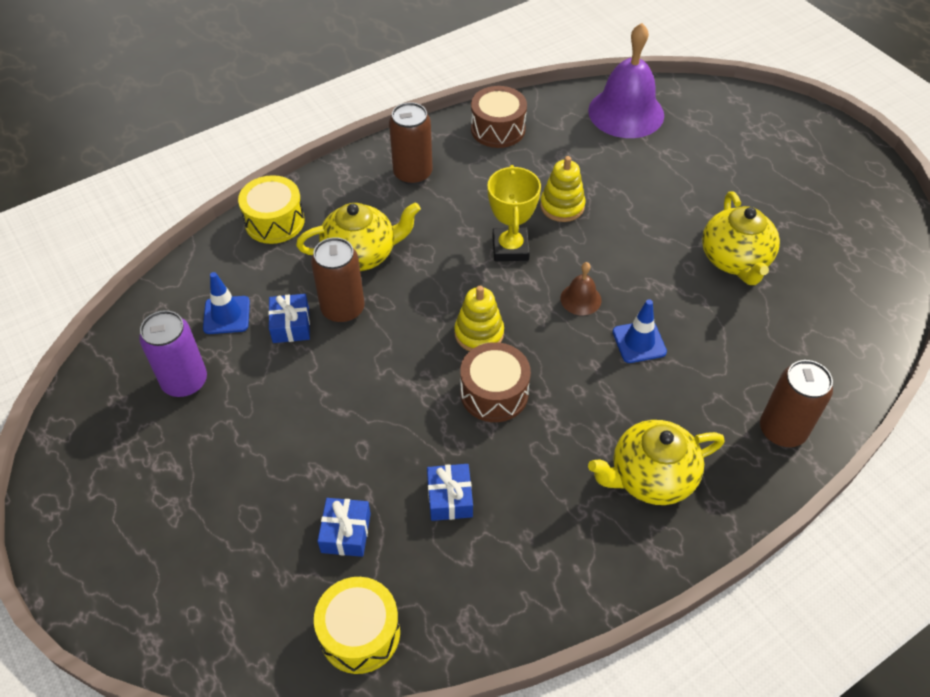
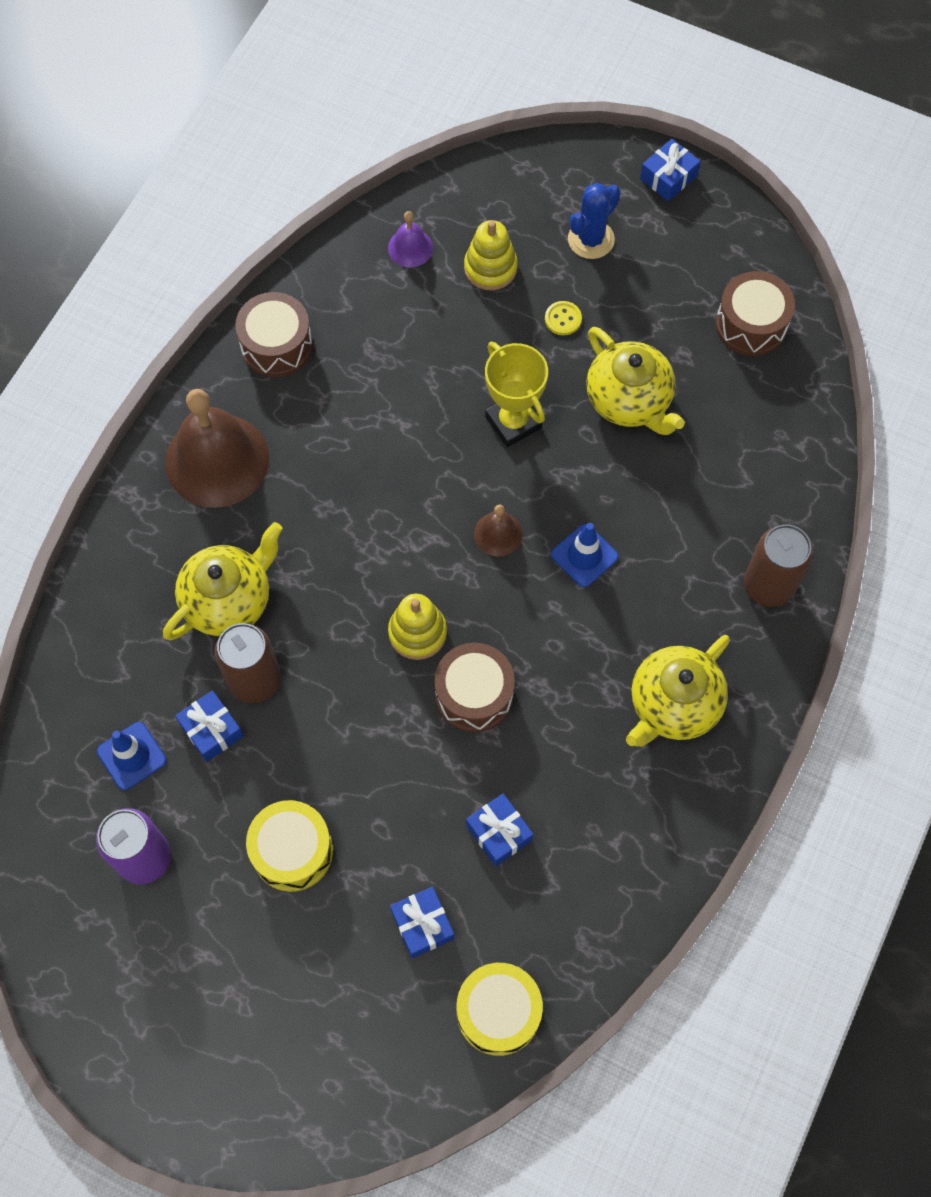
camera: 30 degrees left, 15 degrees up
yellow drum [238,175,305,244] -> yellow drum moved to [246,800,333,892]
brown can [389,102,433,185] -> brown bell [165,389,269,508]
yellow trophy [488,165,541,261] -> yellow trophy moved to [485,342,548,447]
yellow stacking toy [540,156,586,222] -> yellow stacking toy moved to [464,220,518,291]
purple bell [588,23,664,138] -> purple bell [388,211,433,267], size x0.46
none -> yellow button [545,301,582,335]
none -> blue cactus [568,183,621,259]
none -> blue gift [640,139,700,201]
none -> brown drum [716,271,795,356]

